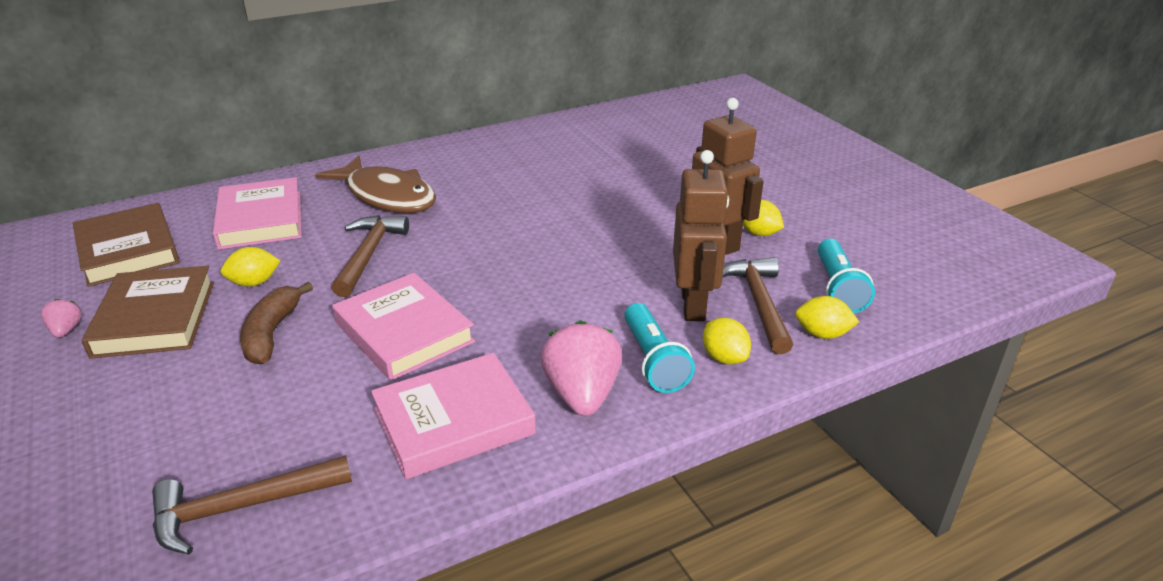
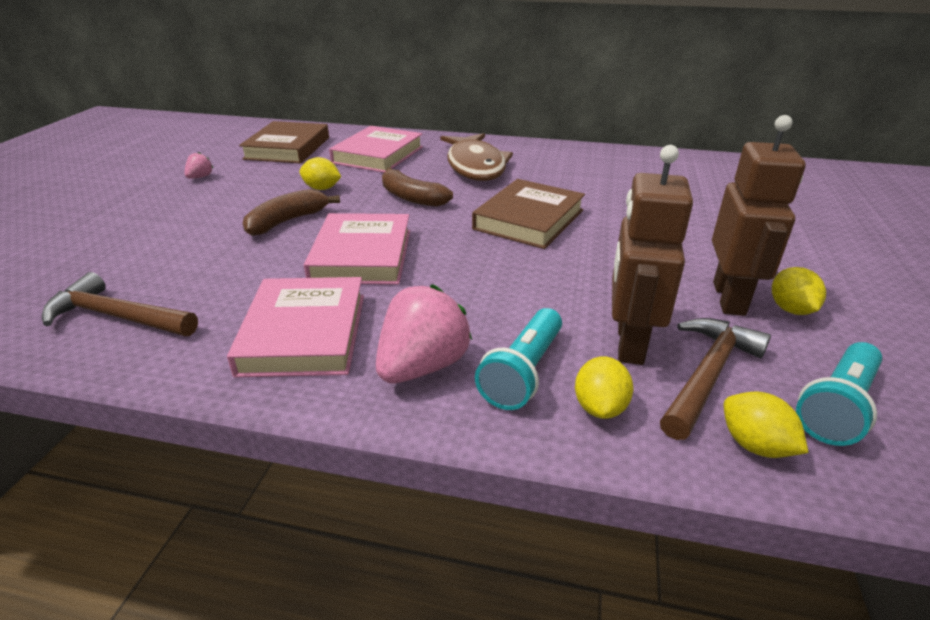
camera: 40 degrees right, 0 degrees up
brown book [82,266,214,359] -> brown book moved to [472,179,585,249]
brown hammer [332,215,409,297] -> brown banana [382,167,453,207]
pink book [371,353,536,479] -> pink book turned 75 degrees clockwise [227,277,364,377]
brown robot [673,150,729,321] -> brown robot turned 150 degrees clockwise [612,145,693,365]

